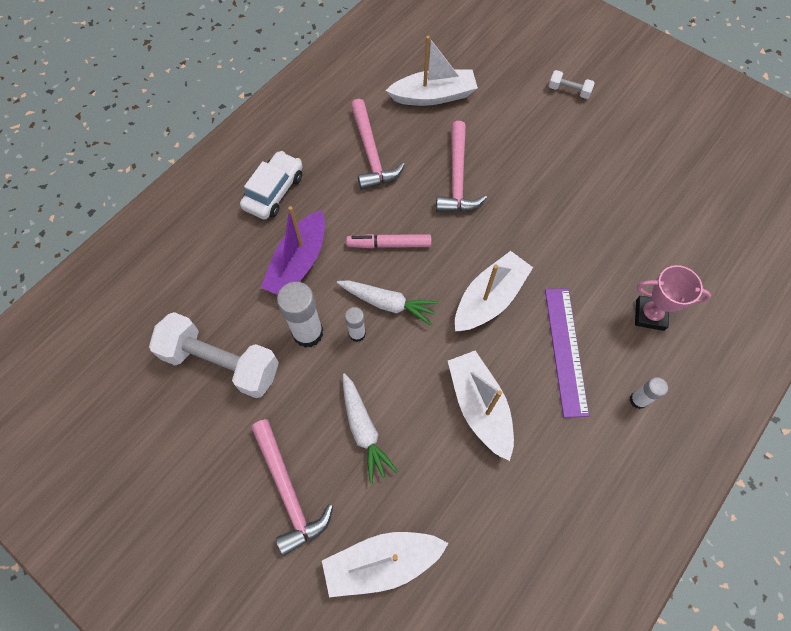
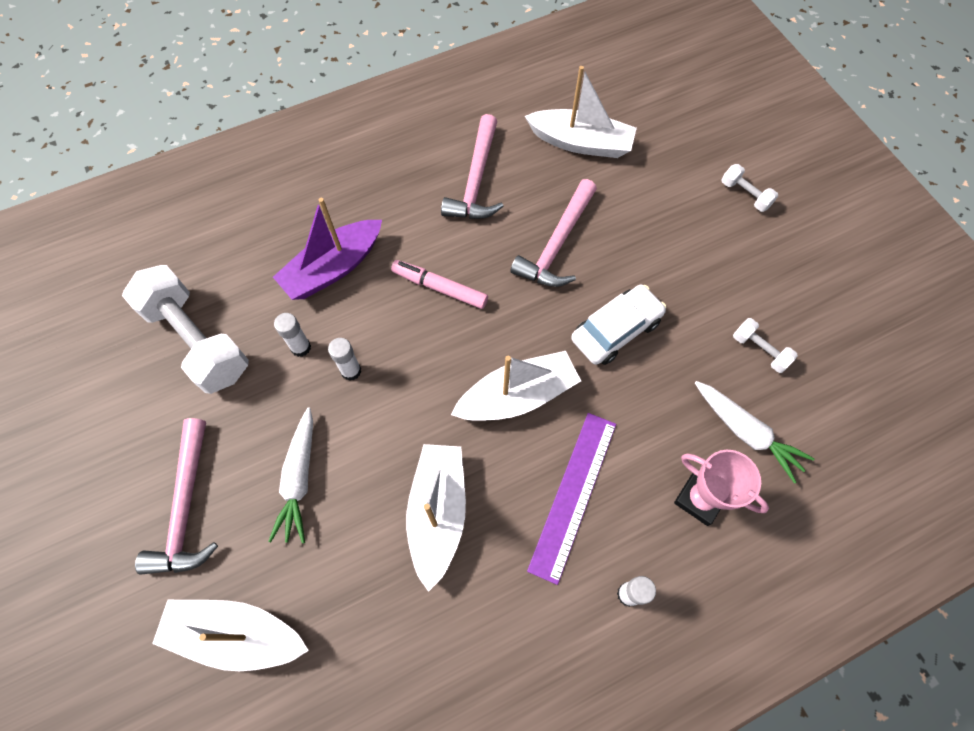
camera: 25 degrees right, 0 degrees up
white car [240,151,303,220] -> white car moved to [571,285,666,365]
white glue stick [277,282,323,348] -> white glue stick [274,313,311,357], size x0.55
white carrot [337,280,439,326] -> white carrot moved to [695,381,815,483]
none -> white dumbbell [733,318,798,373]

